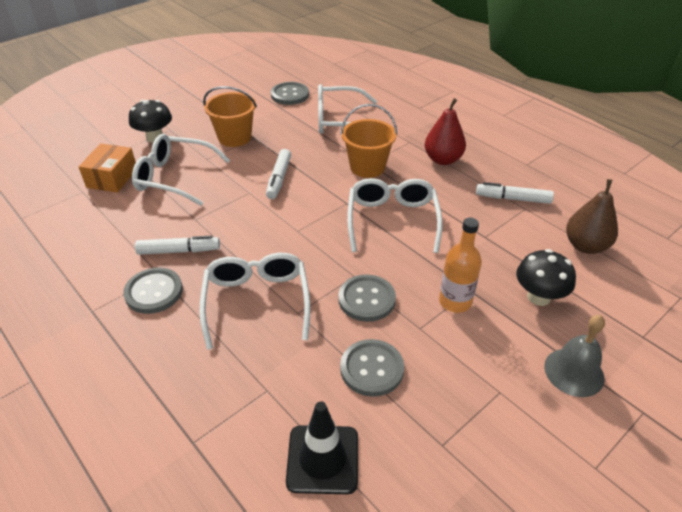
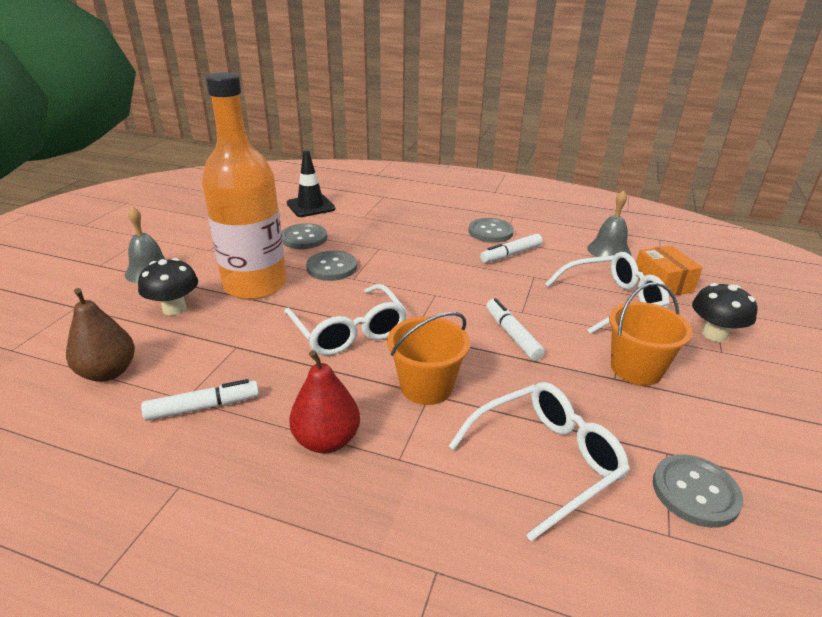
camera: 150 degrees right, 10 degrees down
white glasses [199,253,310,350] -> none
orange bottle [439,218,482,313] -> orange bottle [202,72,287,300], size x2.06
none -> grey bell [587,190,631,257]

